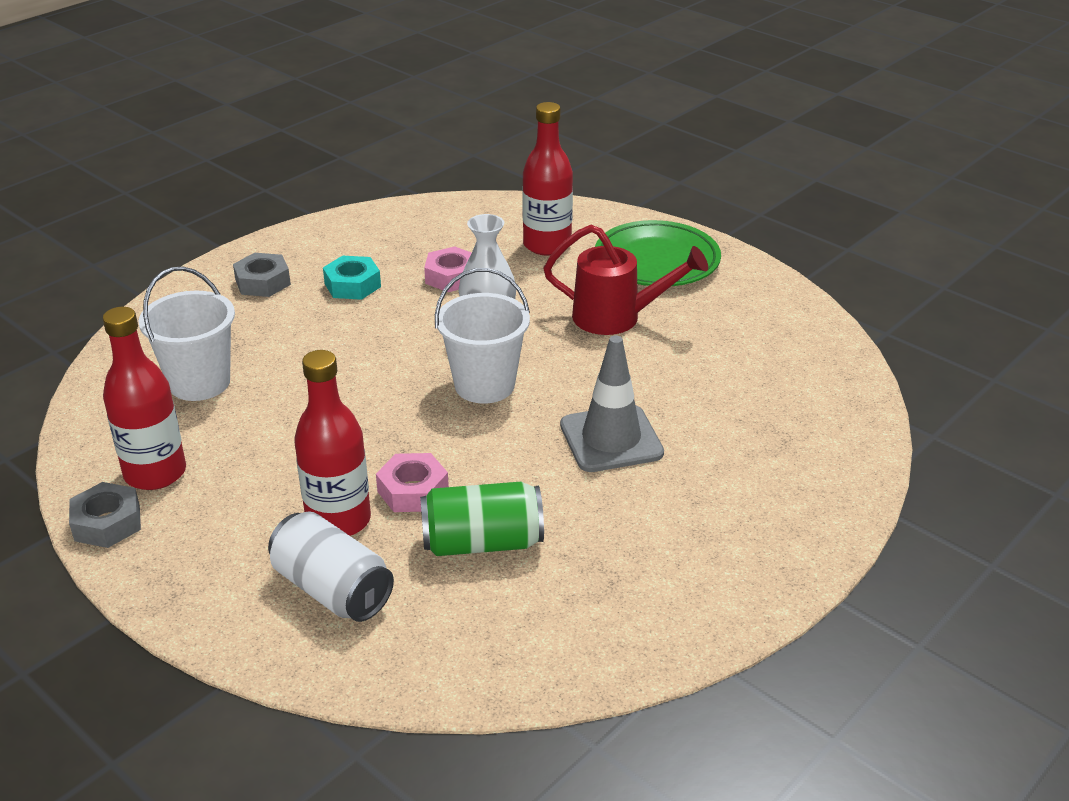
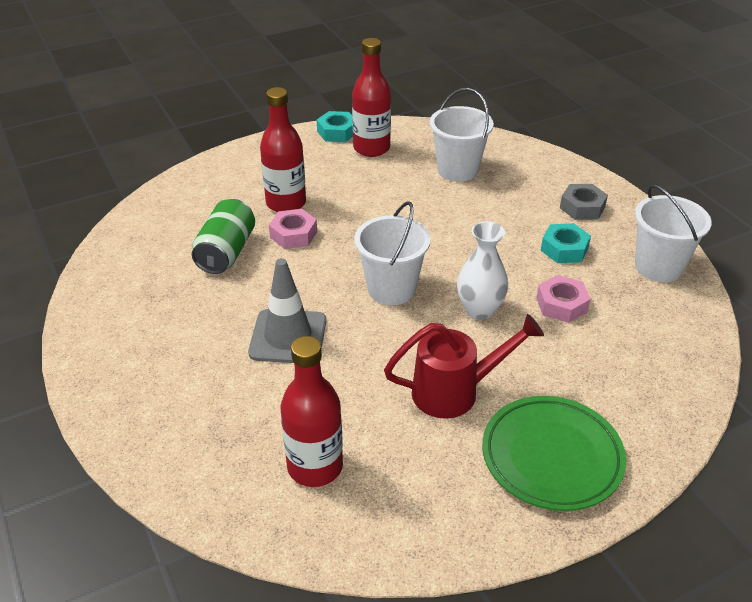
camera: 110 degrees right, 5 degrees up
grey nut [69,482,141,548] -> turquoise nut [317,111,353,142]
white can [268,511,394,622] -> none
red bottle [522,102,573,256] -> red bottle moved to [281,336,343,487]
red watering can [543,225,708,335] -> red watering can turned 135 degrees counterclockwise [384,314,544,419]
none -> white bucket [635,185,712,282]

